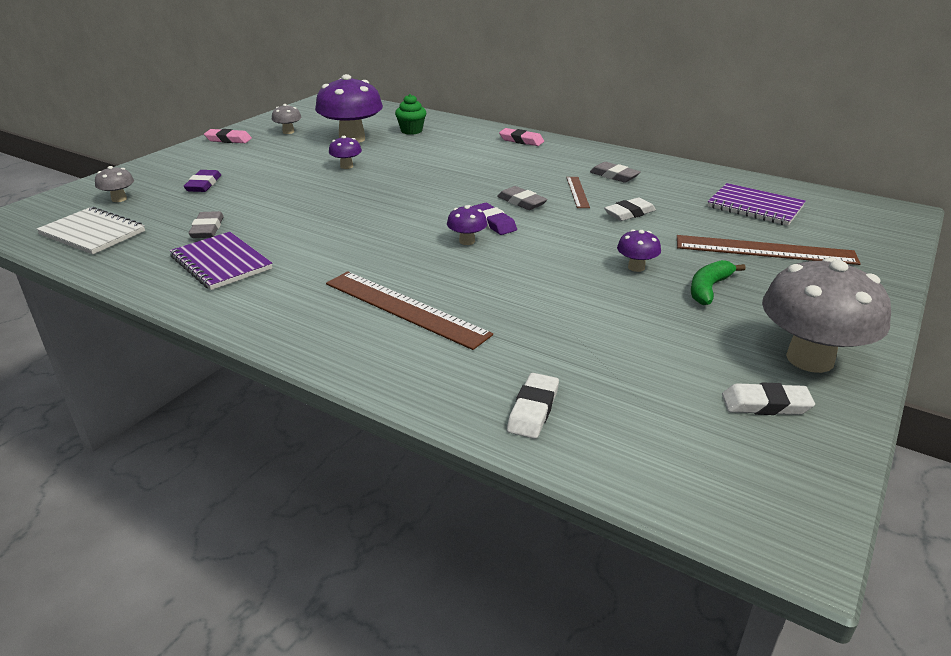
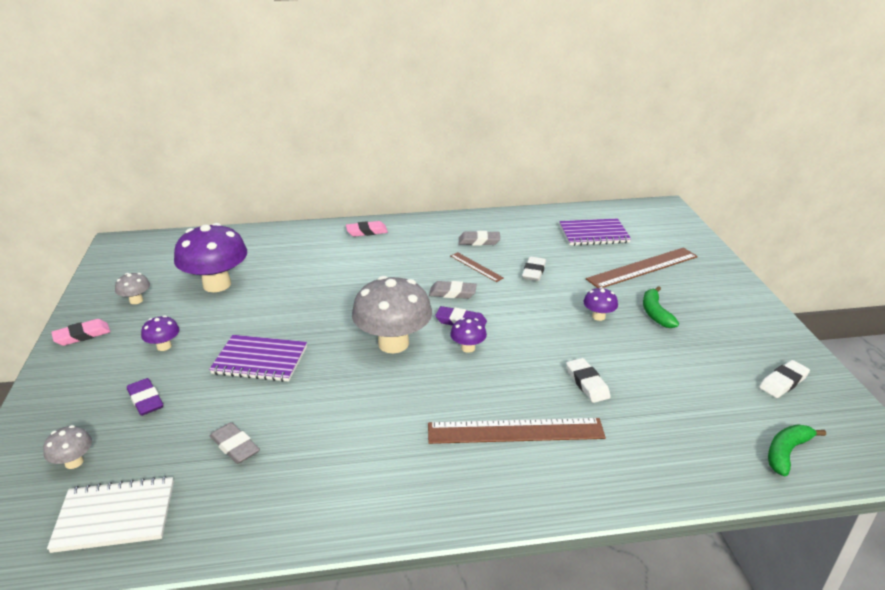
camera: 40 degrees left, 0 degrees up
purple notebook [170,232,272,290] -> purple notebook moved to [209,335,307,382]
purple mushroom [329,136,362,169] -> purple mushroom moved to [141,315,179,351]
green cupcake [395,94,426,135] -> none
white eraser [507,373,559,439] -> white eraser moved to [566,358,611,403]
grey mushroom [762,257,891,373] -> grey mushroom moved to [352,276,432,353]
none -> green banana [768,424,826,476]

